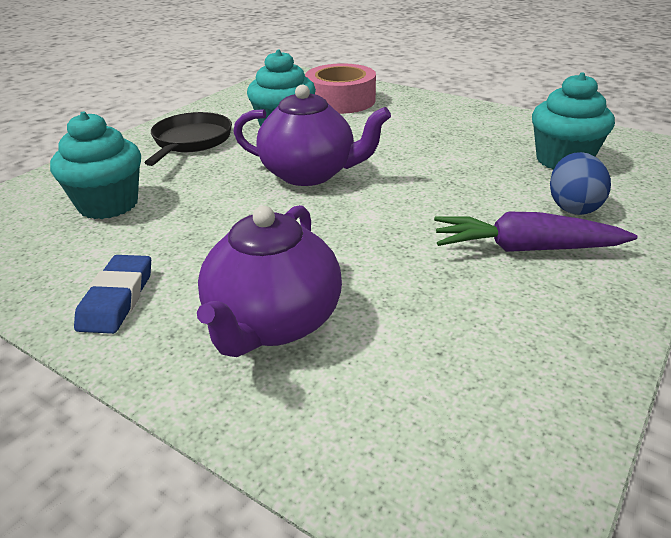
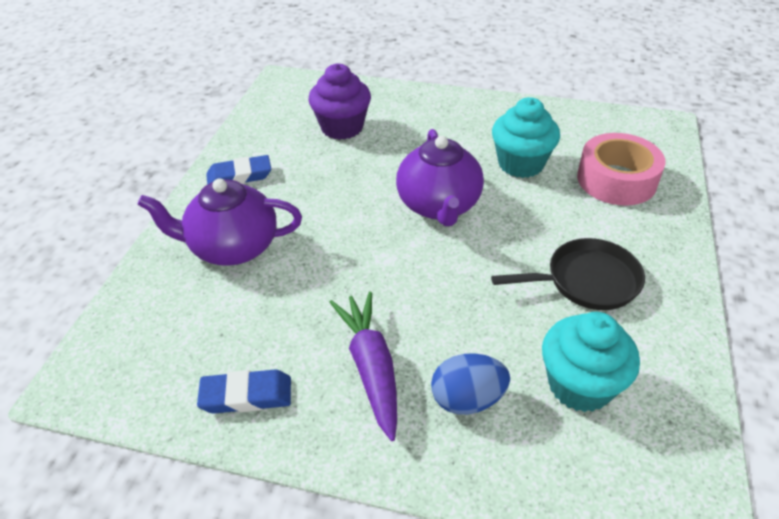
camera: 70 degrees right, 10 degrees up
turquoise cupcake [50,111,141,219] -> purple cupcake [308,63,371,140]
black pan [144,112,232,166] -> black pan moved to [491,238,645,310]
none -> blue eraser [197,369,291,414]

